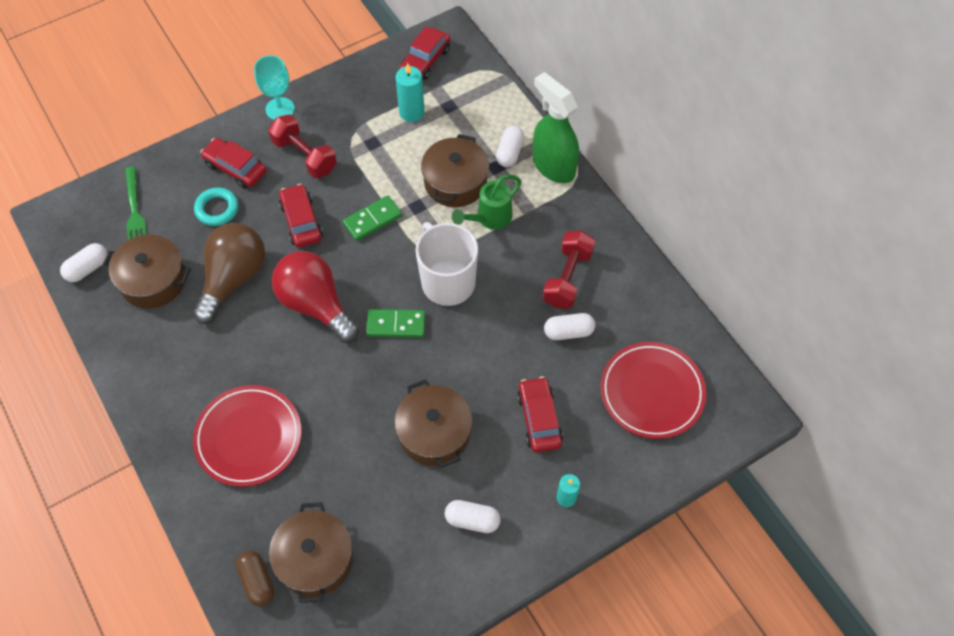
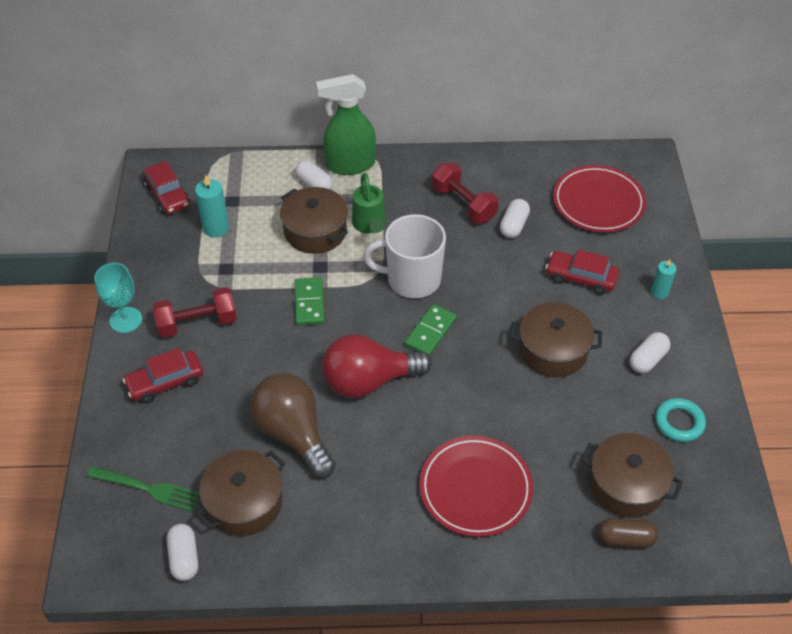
camera: 60 degrees left, 10 degrees down
turquoise ring [194,187,238,226] -> turquoise ring moved to [655,398,706,442]
red car [279,184,323,248] -> none

